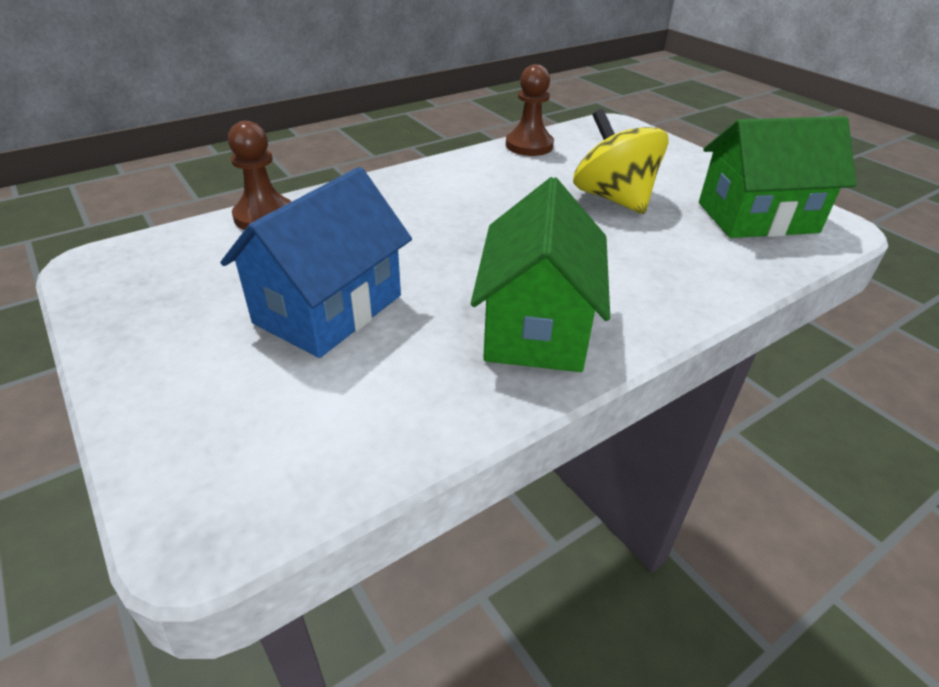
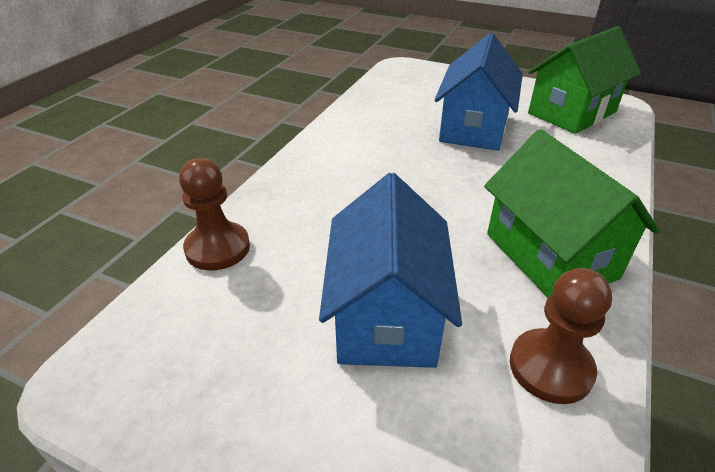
camera: 30 degrees left, 0 degrees up
brown pawn [506,64,554,156] -> brown pawn moved to [510,268,612,404]
yellow spinning top [573,109,669,214] -> blue house [434,33,523,151]

